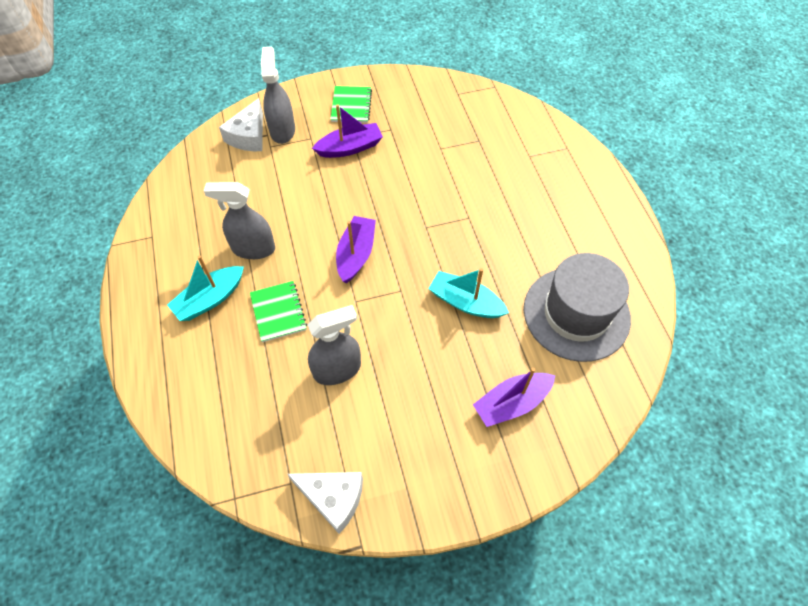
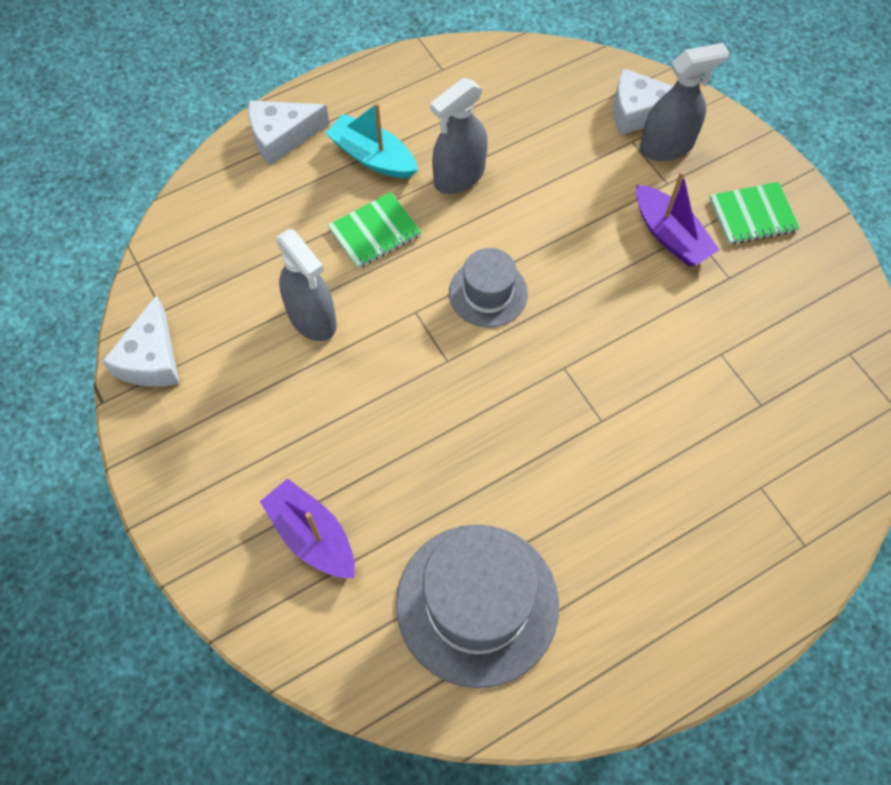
camera: 75 degrees right, 5 degrees up
grey spray bottle [204,182,275,259] -> grey spray bottle turned 120 degrees counterclockwise [430,78,488,194]
purple boat [336,216,376,283] -> grey hat [449,248,528,327]
turquoise boat [428,268,509,318] -> none
none -> white cheese [248,100,329,166]

